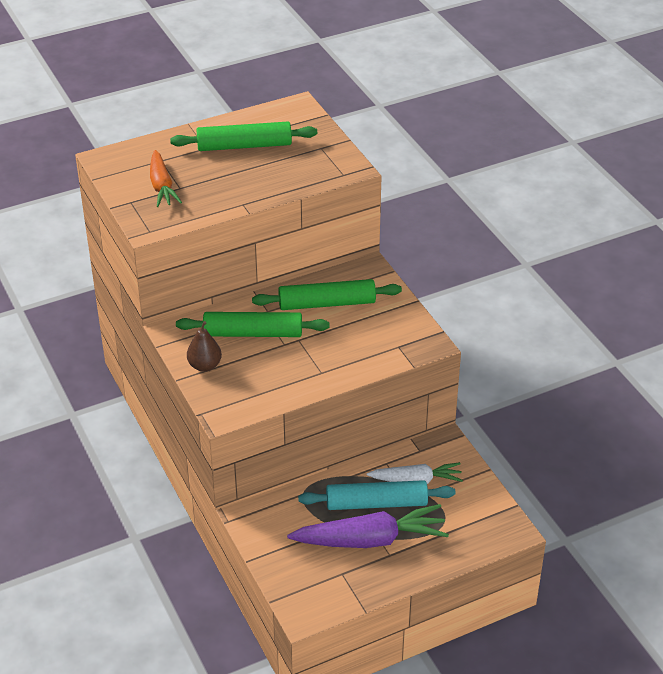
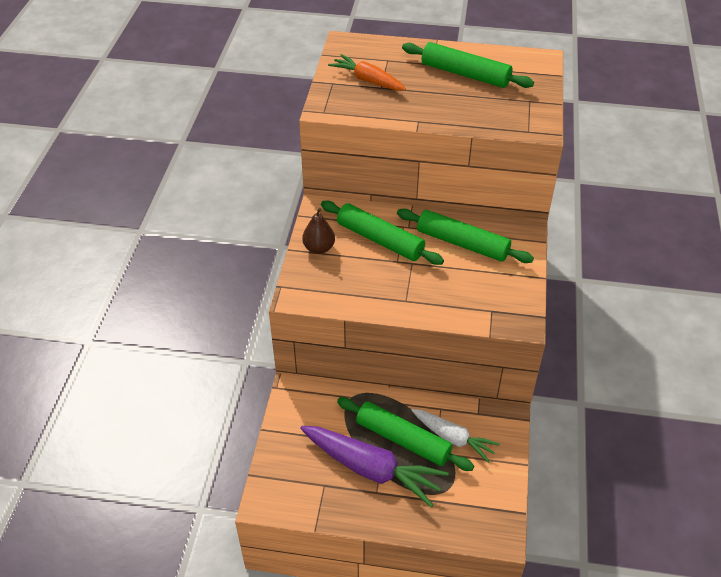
camera: 35 degrees right, 5 degrees up
orange carrot [150,150,182,207] -> orange carrot turned 105 degrees clockwise [328,54,406,91]
turquoise rolling pin [298,480,455,510] -> green rolling pin [337,397,474,471]

